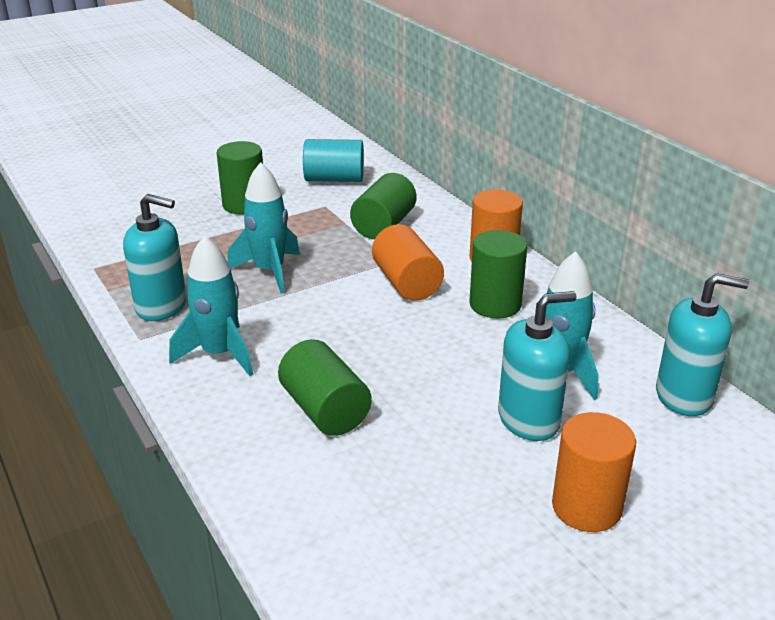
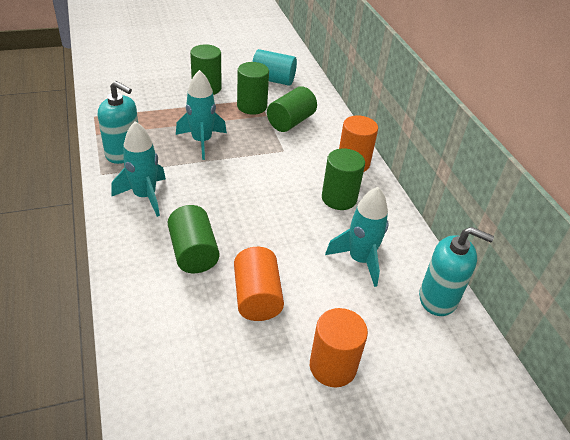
camera: 10 degrees right, 10 degrees up
orange cylinder [372,224,444,301] -> orange cylinder moved to [234,247,284,321]
turquoise soap dispenser [498,291,577,441] -> none
none -> green cylinder [237,62,269,115]

